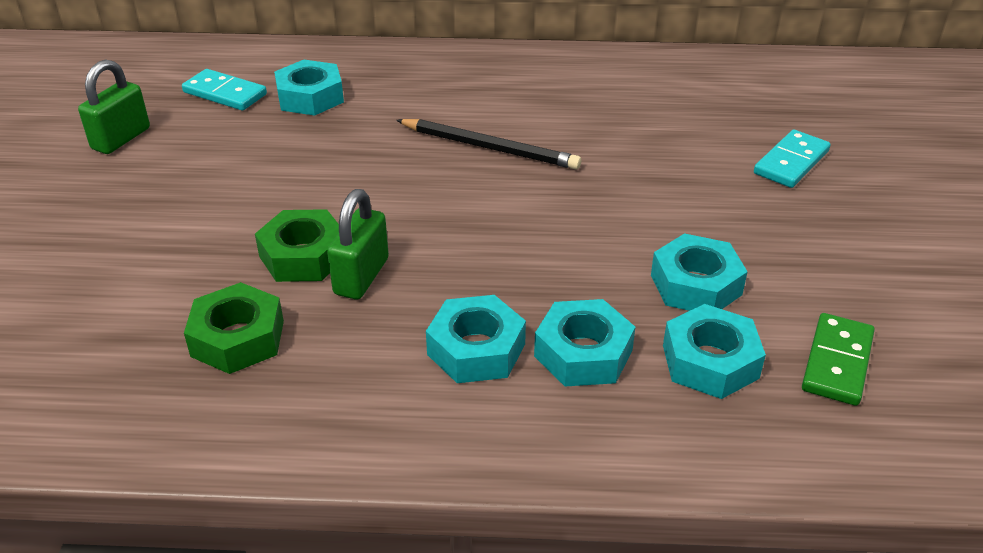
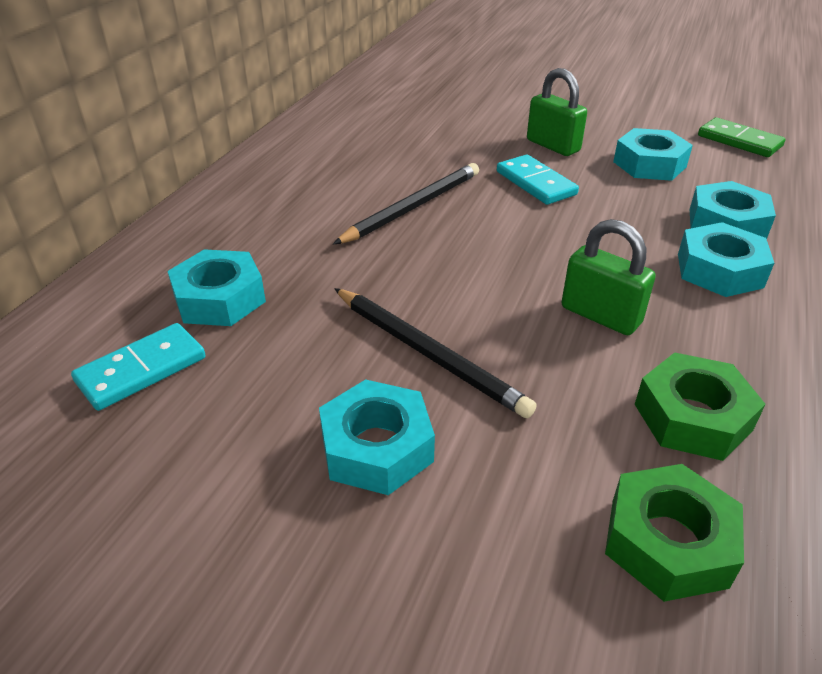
camera: 70 degrees left, 0 degrees up
green padlock [78,60,150,154] -> green padlock moved to [527,68,587,156]
green nut [255,209,339,282] -> green nut moved to [605,464,744,602]
turquoise nut [663,304,766,399] -> turquoise nut moved to [319,379,435,495]
turquoise domino [754,130,831,188] -> turquoise domino moved to [497,155,579,205]
none -> black pencil [334,288,537,418]

